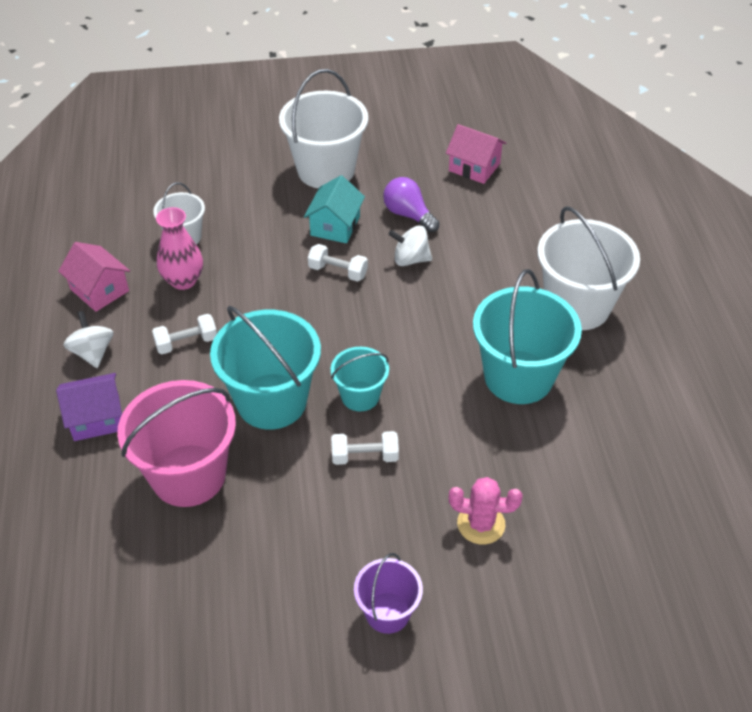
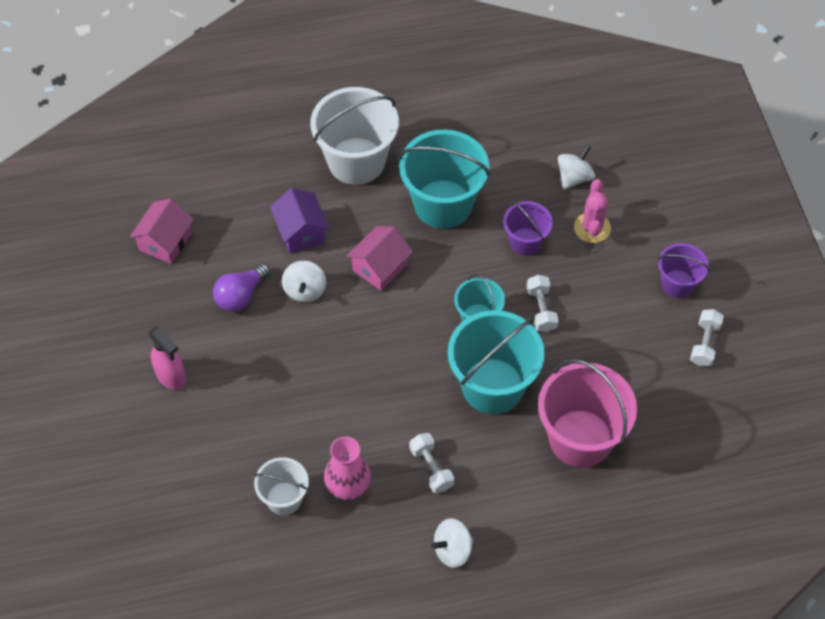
camera: 95 degrees left, 10 degrees up
purple house [56,373,122,441] -> purple house moved to [270,188,329,253]
pink house [58,242,130,312] -> pink house moved to [347,226,413,291]
white bucket [279,69,368,189] -> pink spray bottle [149,326,186,390]
turquoise house [304,175,365,243] -> none
white dumbbell [308,244,368,282] -> white dumbbell moved to [690,309,724,366]
none -> purple bucket [503,201,553,256]
none -> white spinning top [558,145,595,190]

